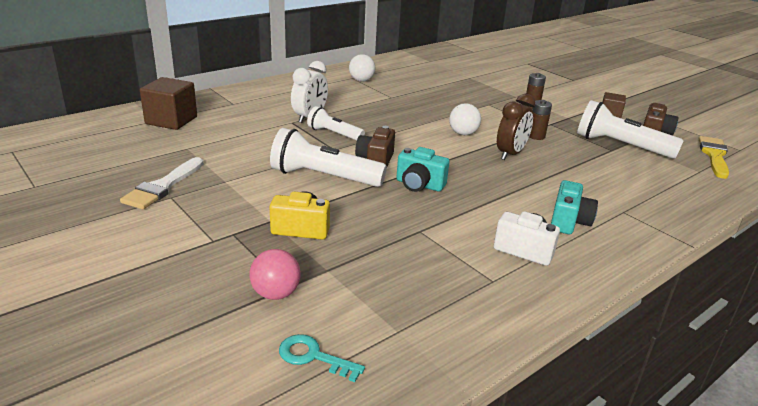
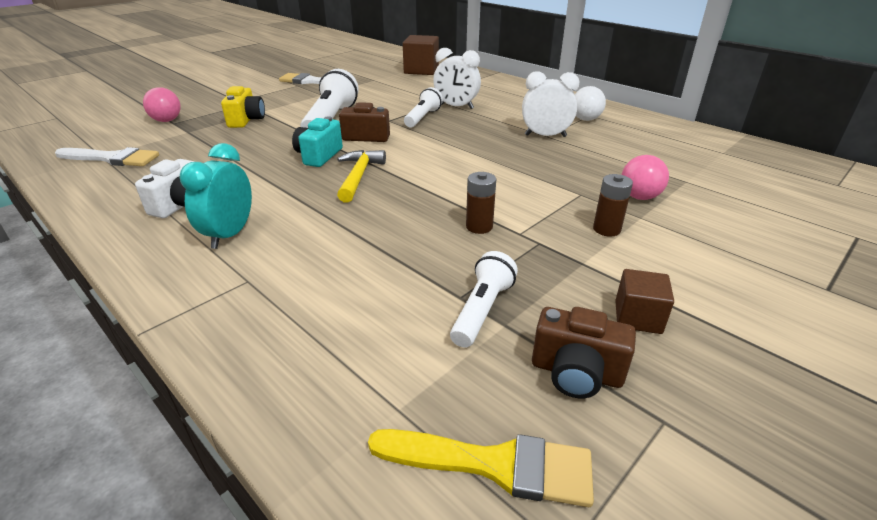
camera: 85 degrees right, 5 degrees up
turquoise key [279,334,365,382] -> none
white ball [449,103,481,135] -> none
brown clock [497,94,535,160] -> none
turquoise camera [551,180,598,234] -> turquoise clock [180,143,252,249]
white flashlight [577,100,683,159] -> white flashlight [450,251,518,348], size x0.60
none -> white brush [55,147,159,166]
none -> yellow hammer [337,150,386,203]
none -> white clock [522,71,580,137]
none -> pink ball [622,155,669,200]

